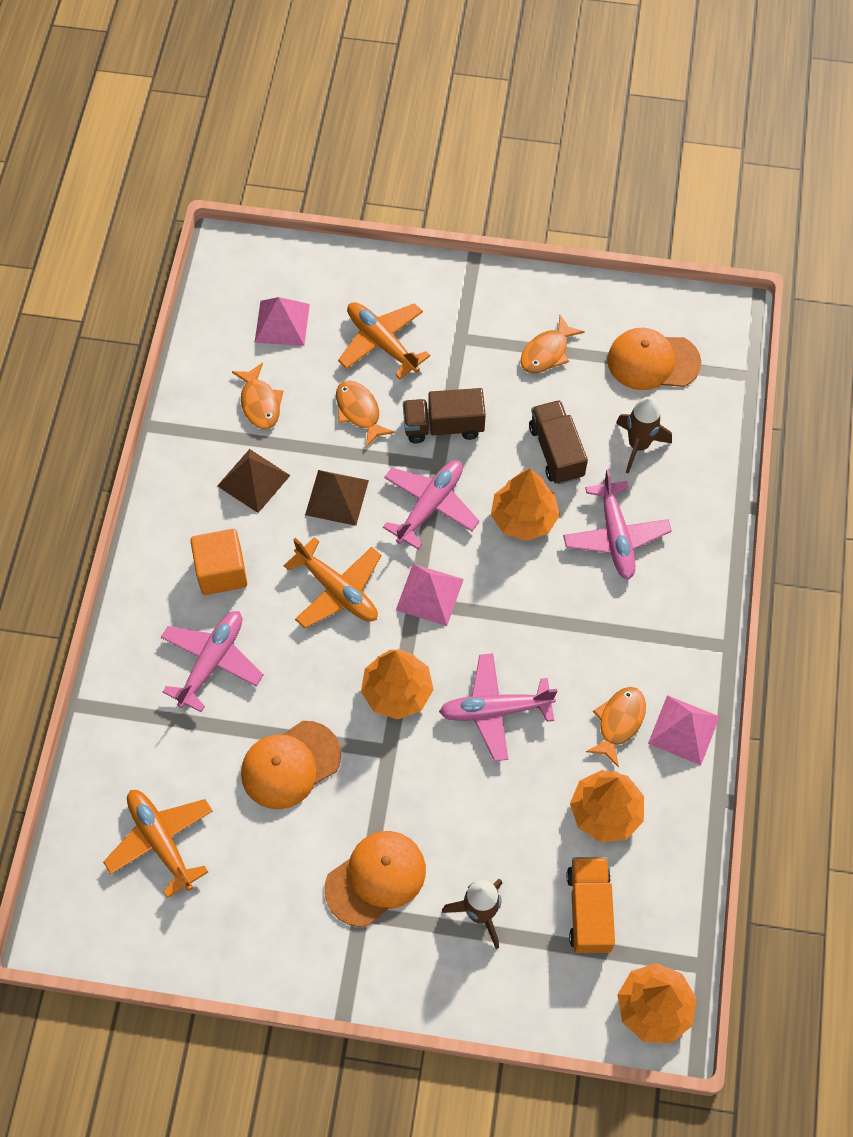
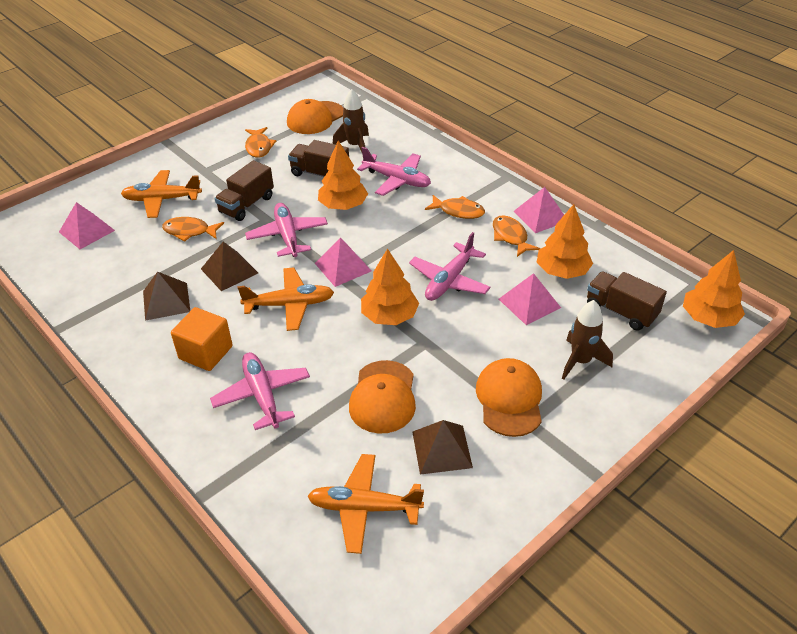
camera: 50 degrees left, 20 degrees down
orange fish [232,363,283,429] -> orange fish moved to [425,195,485,219]
orange truck [567,857,615,953] -> brown truck [587,271,667,331]
none -> brown pyramid [412,420,473,475]
none -> pink pyramid [499,273,561,325]

